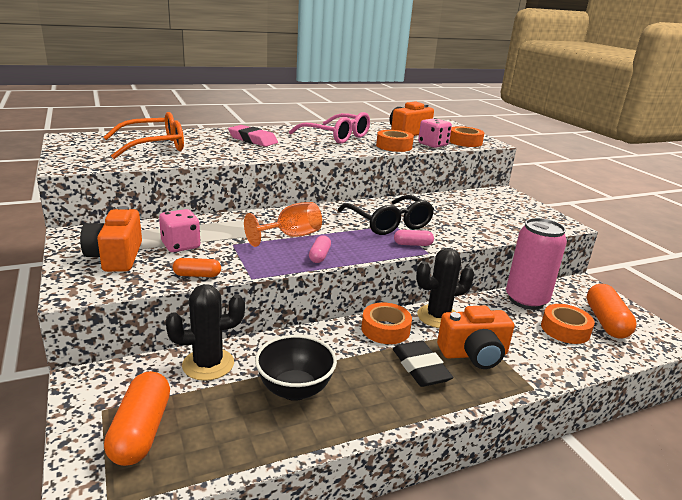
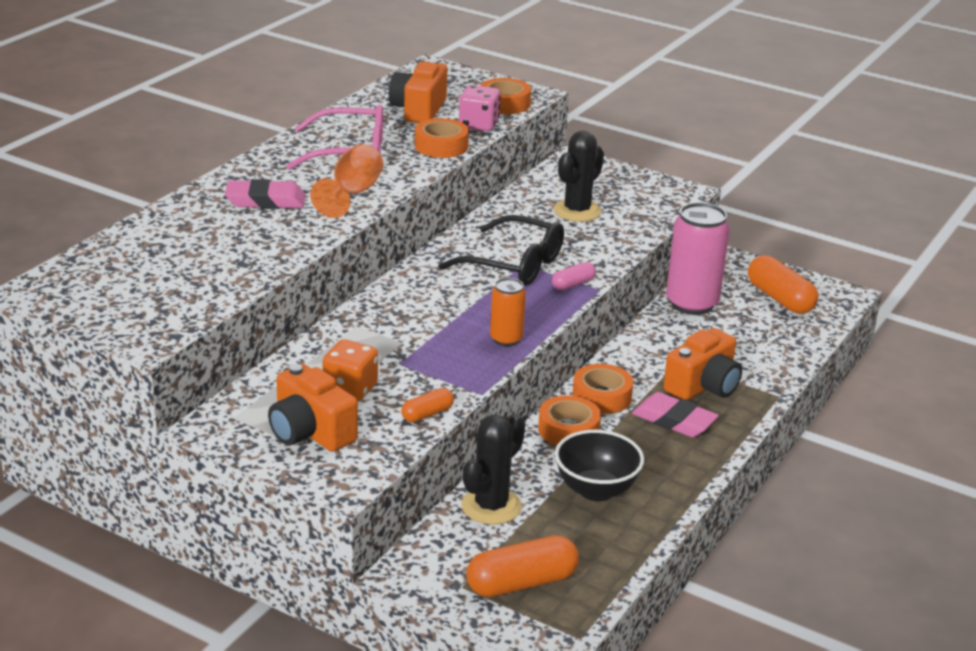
camera: 35 degrees left, 5 degrees up
orange glasses [103,112,184,159] -> none
orange capsule [104,371,170,466] -> orange capsule turned 75 degrees counterclockwise [466,535,579,597]
pink dice [159,209,201,252] -> orange dice [323,339,378,401]
orange goblet [244,202,322,247] -> orange goblet moved to [310,144,383,218]
pink capsule [309,235,331,263] -> orange can [490,278,526,346]
black eraser [393,341,454,387] -> pink eraser [632,392,719,437]
black cactus [416,248,474,328] -> black cactus moved to [553,131,604,222]
orange tape [541,304,595,344] -> orange tape moved to [538,395,601,446]

